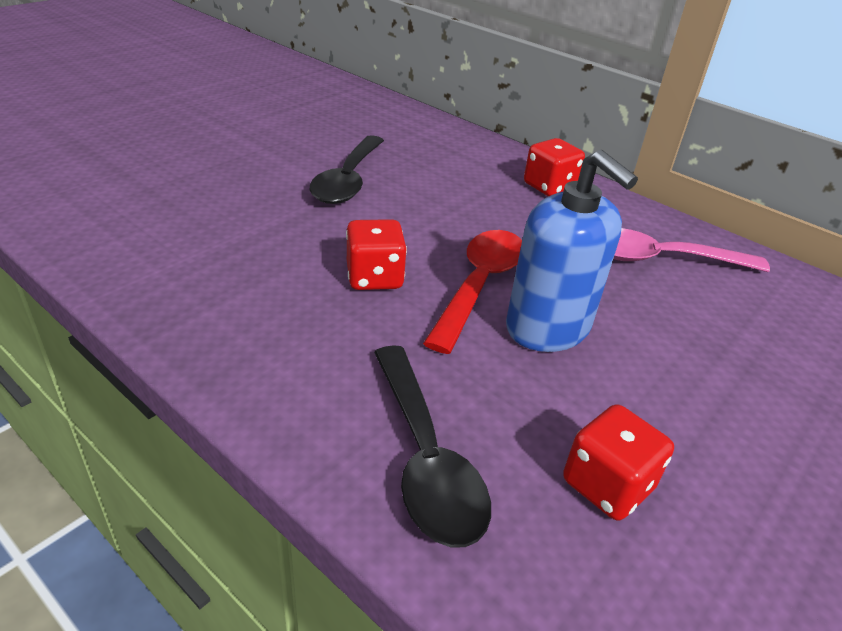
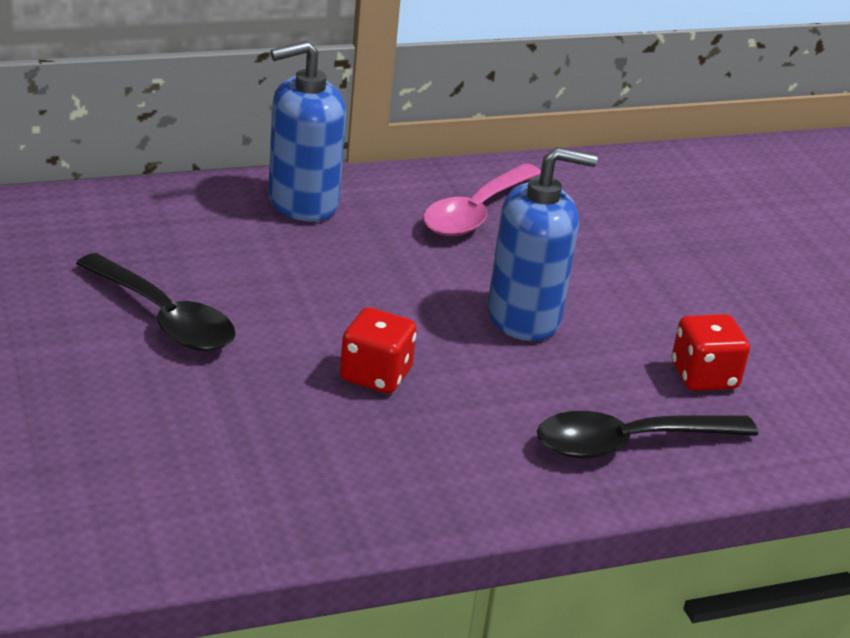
camera: 60 degrees left, 5 degrees down
black spoon [374,345,491,547] -> black spoon turned 150 degrees clockwise [537,411,758,458]
red spoon [423,230,522,354] -> none
red dice [524,138,585,196] -> blue soap dispenser [268,41,346,222]

